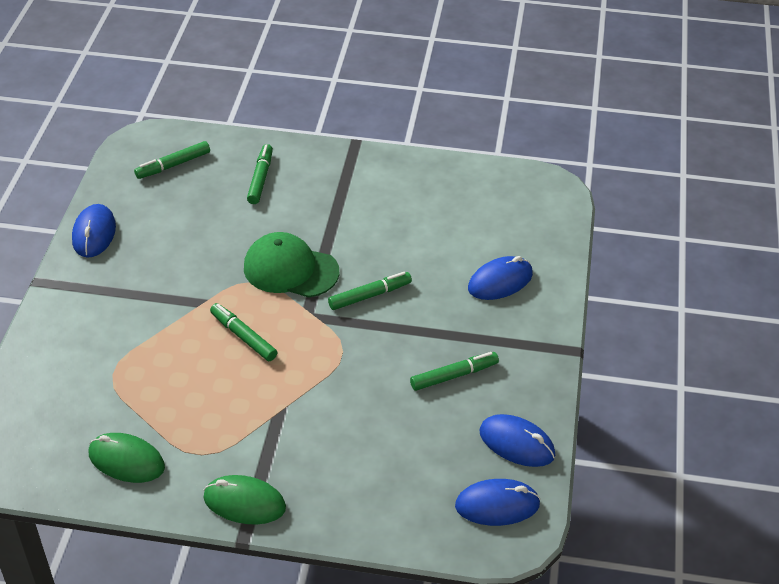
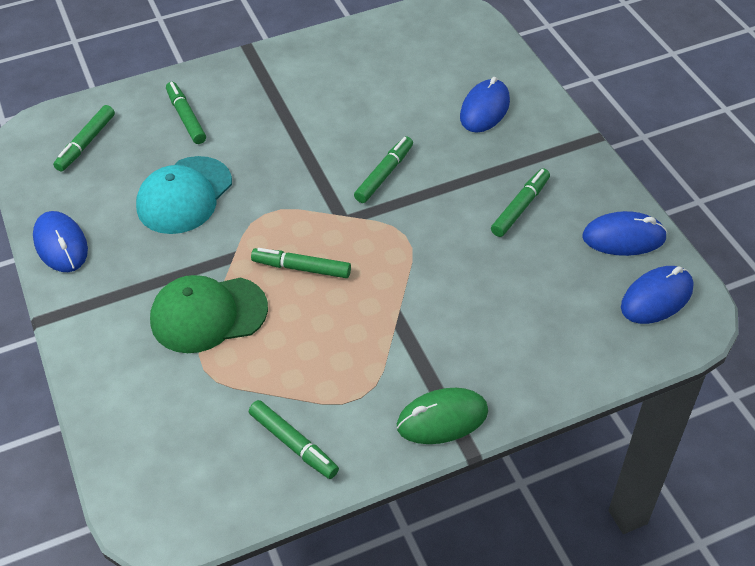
camera: 30 degrees left, 5 degrees up
green mouse [88,433,165,483] -> green marker [249,400,339,479]
green cap [244,232,340,298] -> green cap moved to [150,275,268,353]
none -> turquoise cap [136,156,232,234]

